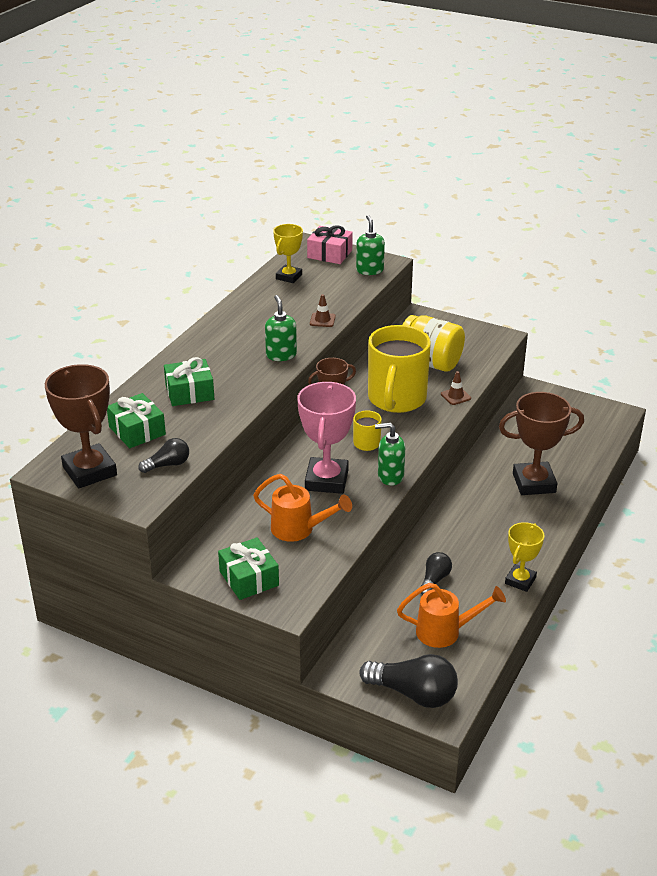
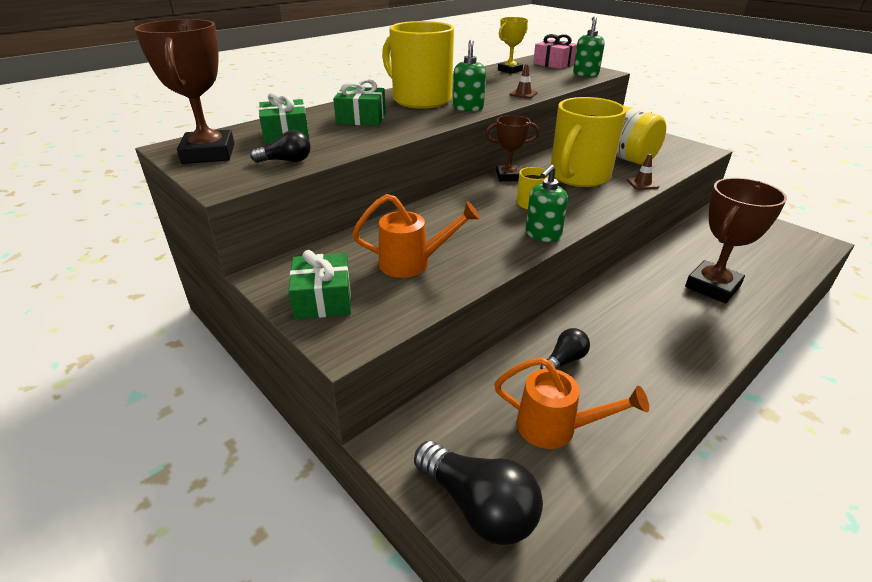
camera: 20 degrees right, 0 degrees up
orange watering can [253,474,352,542] -> orange watering can turned 45 degrees counterclockwise [352,194,480,278]
pink trophy [297,382,356,494] -> none
green soap dispenser [375,422,405,486] -> green soap dispenser turned 75 degrees counterclockwise [526,165,568,242]
brown trophy [499,392,584,495] -> brown trophy turned 60 degrees counterclockwise [685,178,787,303]
yellow trophy [505,522,544,592] -> none
none -> yellow mug [382,21,454,109]

